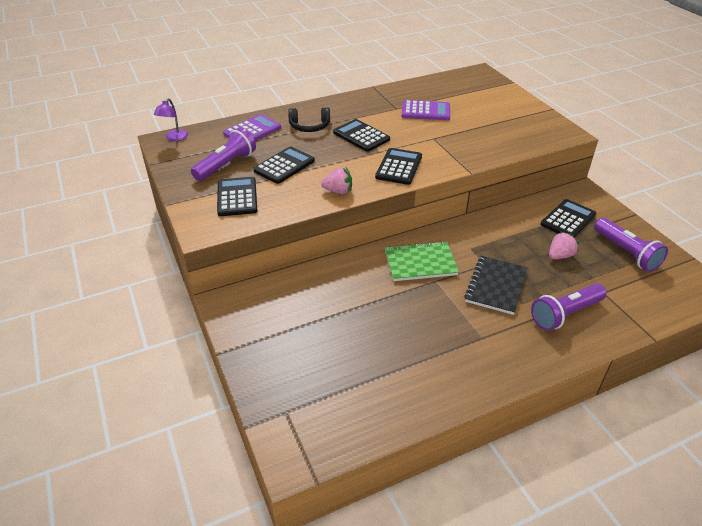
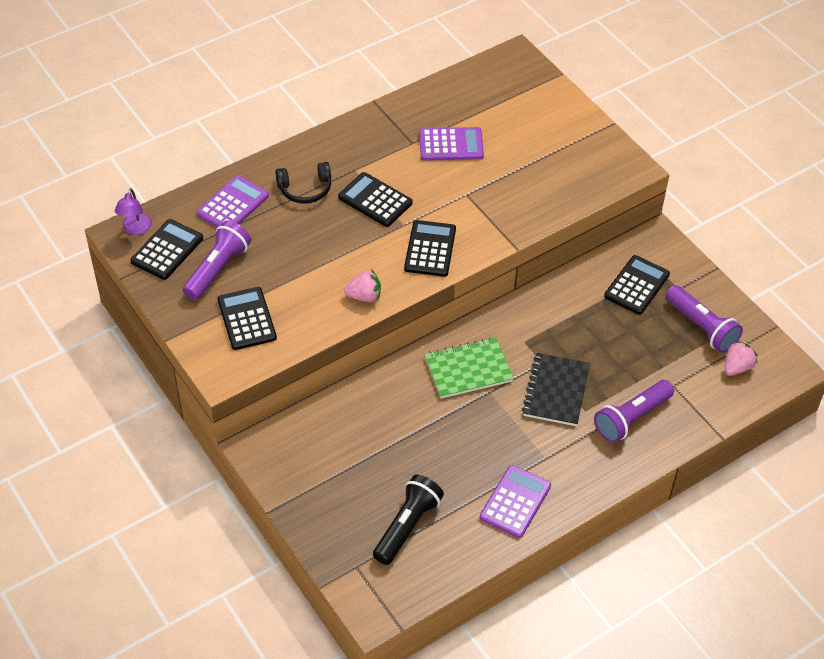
camera: 10 degrees left, 10 degrees up
black calculator [253,146,315,184] -> black calculator moved to [131,219,203,280]
pink strawberry [549,231,579,259] -> pink strawberry moved to [724,340,758,376]
none -> black flashlight [373,474,444,565]
none -> purple calculator [480,465,551,538]

